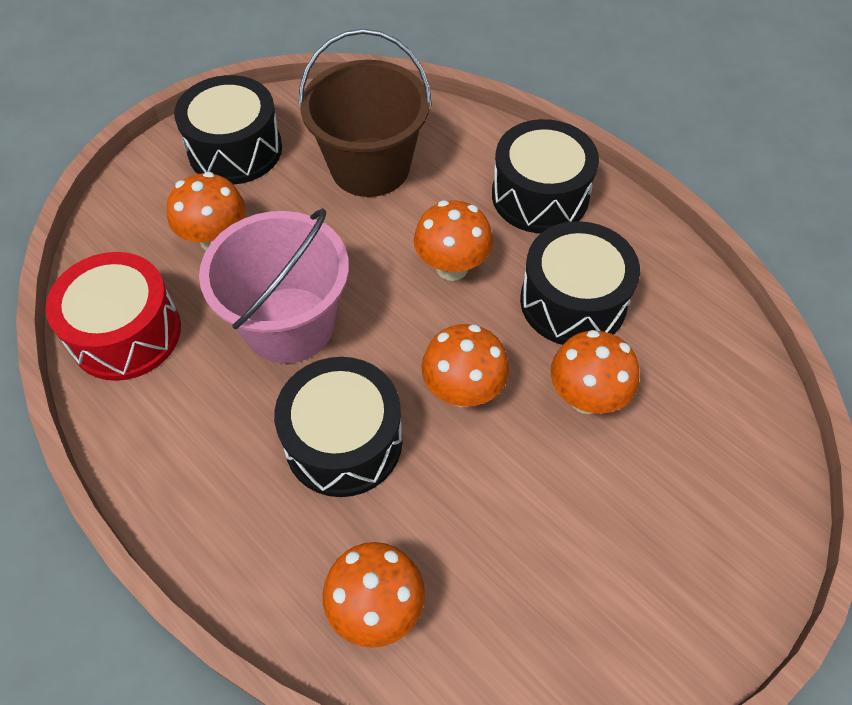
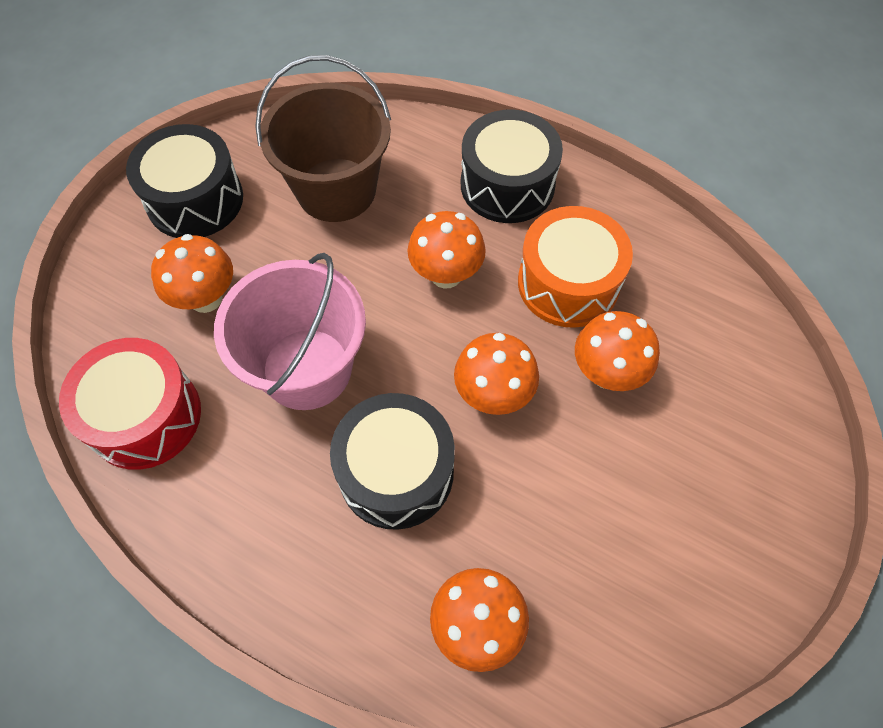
camera: 15 degrees left, 5 degrees up
black drum [520,221,640,345] -> orange drum [518,206,633,328]

